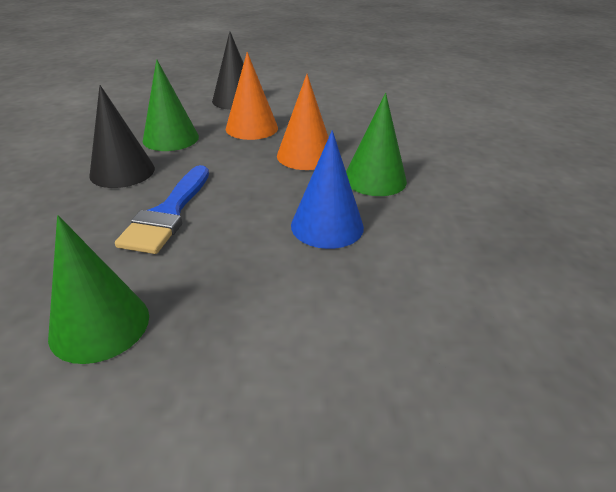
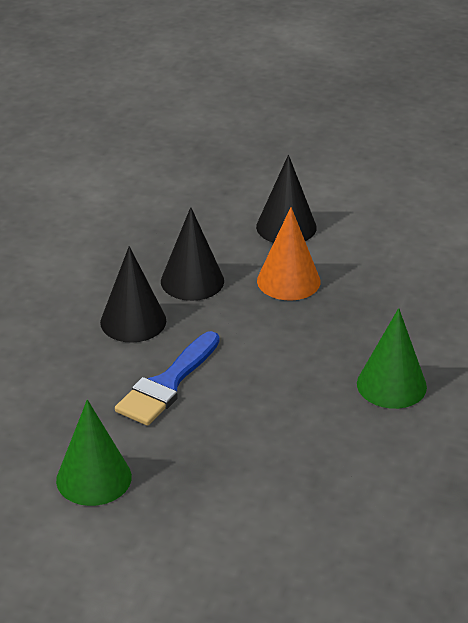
camera: 20 degrees right, 0 degrees up
green cone [143,59,199,151] -> black cone [161,207,224,301]
orange cone [277,74,329,170] -> none
blue cone [291,130,364,249] -> none

